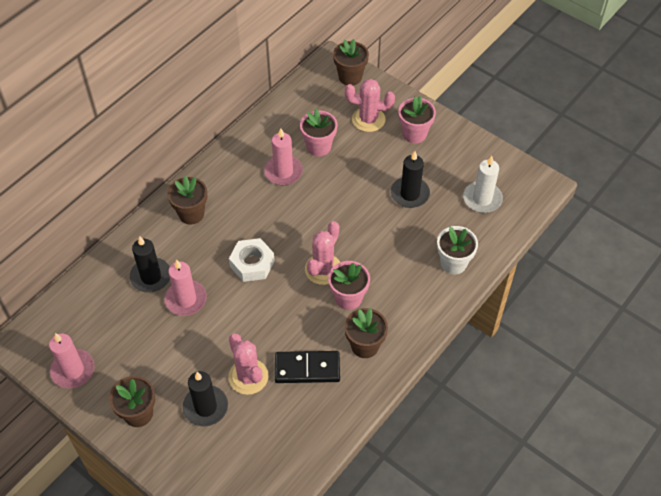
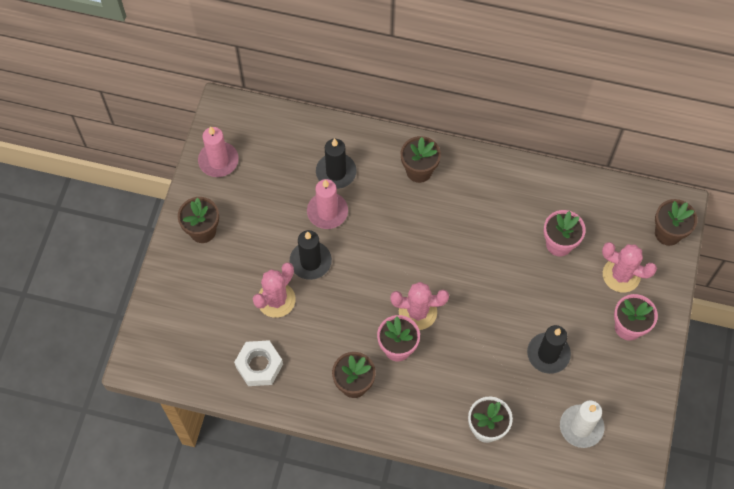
camera: 65 degrees right, 10 degrees up
black candle [183,371,228,426] -> black candle moved to [290,230,332,280]
white nut [229,238,275,282] -> white nut moved to [234,340,283,386]
pink candle [264,128,303,185] -> none
black domino [275,351,340,383] -> none
pink cactus [345,79,395,132] -> pink cactus turned 45 degrees counterclockwise [602,242,657,292]

